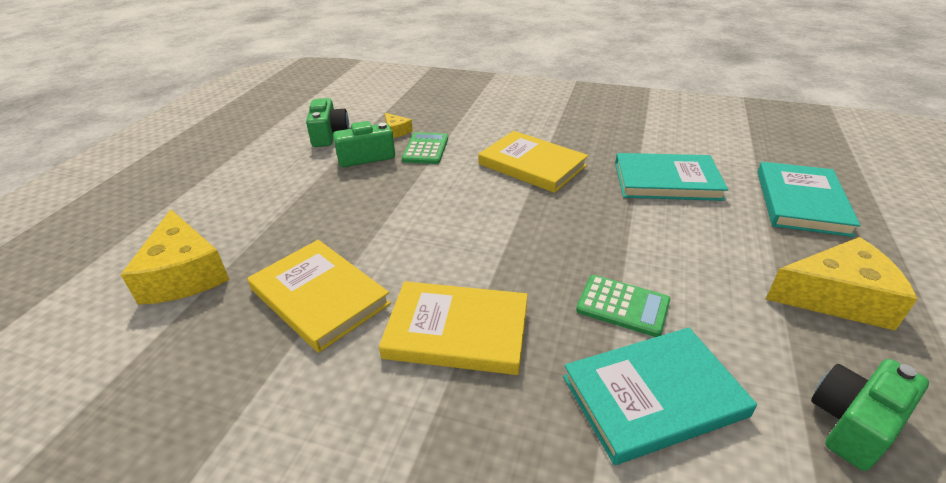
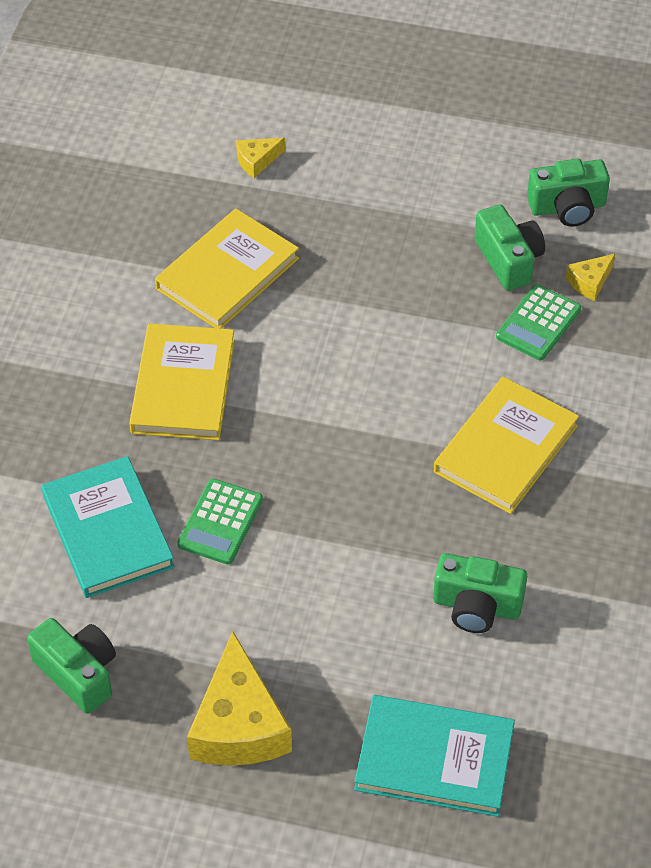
camera: 85 degrees right, 15 degrees up
yellow cheese [121,209,230,305] -> yellow cheese [236,138,285,178], size x0.47
green calculator [402,132,448,164] -> green calculator turned 120 degrees clockwise [496,284,581,360]
turquoise book [615,153,728,201] -> green camera [433,553,527,633]

